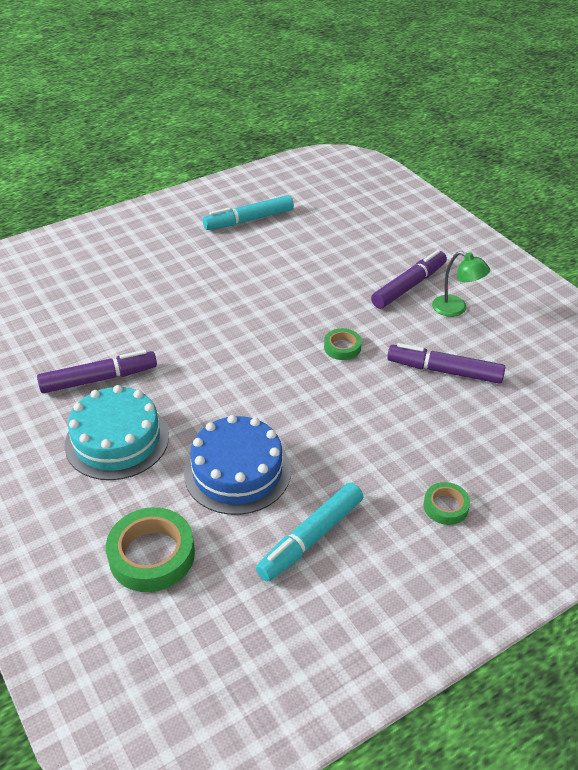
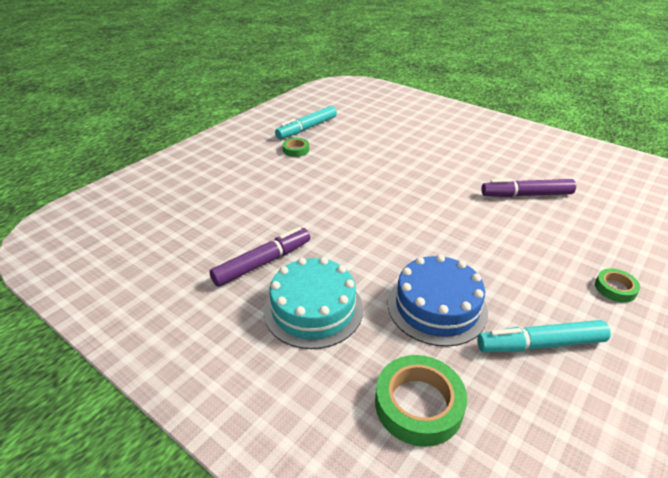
camera: 20 degrees left, 5 degrees down
turquoise marker [256,483,363,582] -> turquoise marker turned 60 degrees clockwise [477,320,611,352]
green tape [324,328,362,360] -> green tape moved to [283,138,309,157]
purple marker [371,250,447,309] -> none
green lamp [432,251,490,317] -> none

